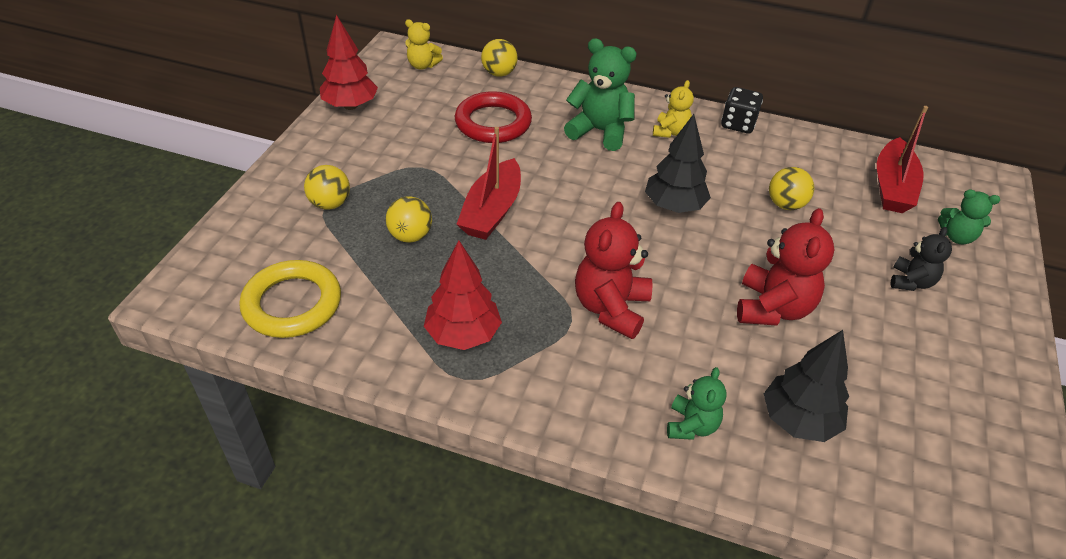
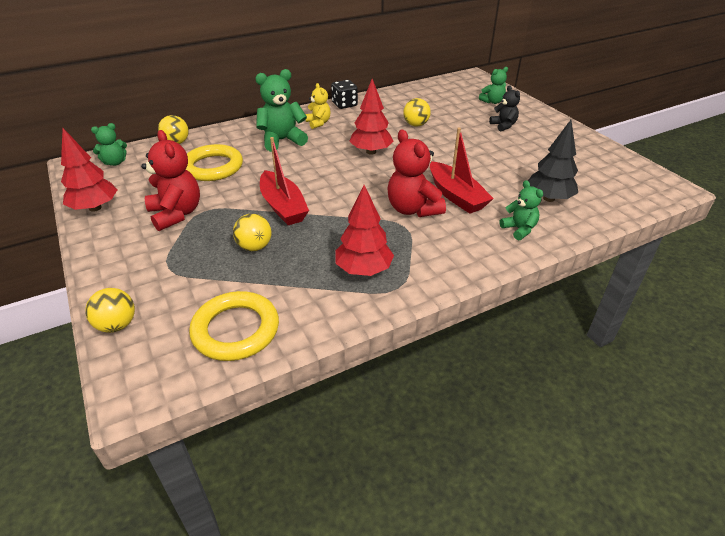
camera: 45 degrees left, 5 degrees down
yellow ball [304,165,350,210] -> yellow ball moved to [85,288,135,333]
yellow teddy bear [405,19,443,70] -> green teddy bear [91,123,127,166]
red ring [455,91,532,143] -> yellow ring [186,144,243,181]
black tree [645,114,711,213] -> red tree [349,79,393,155]
red teddy bear [737,208,834,326] -> red teddy bear moved to [141,130,200,231]
red boat [877,106,928,213] -> red boat moved to [430,127,494,213]

